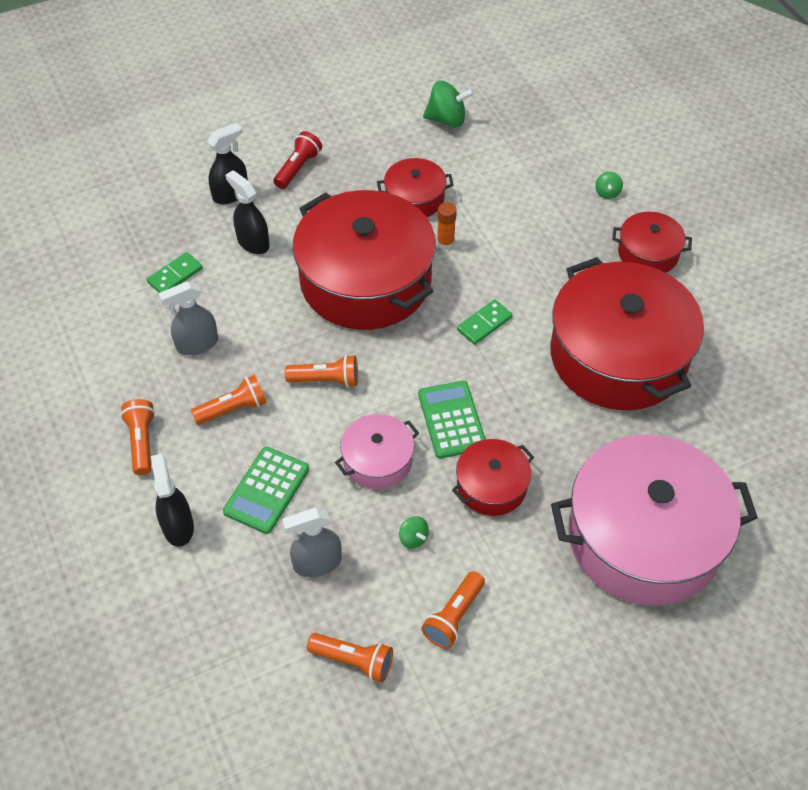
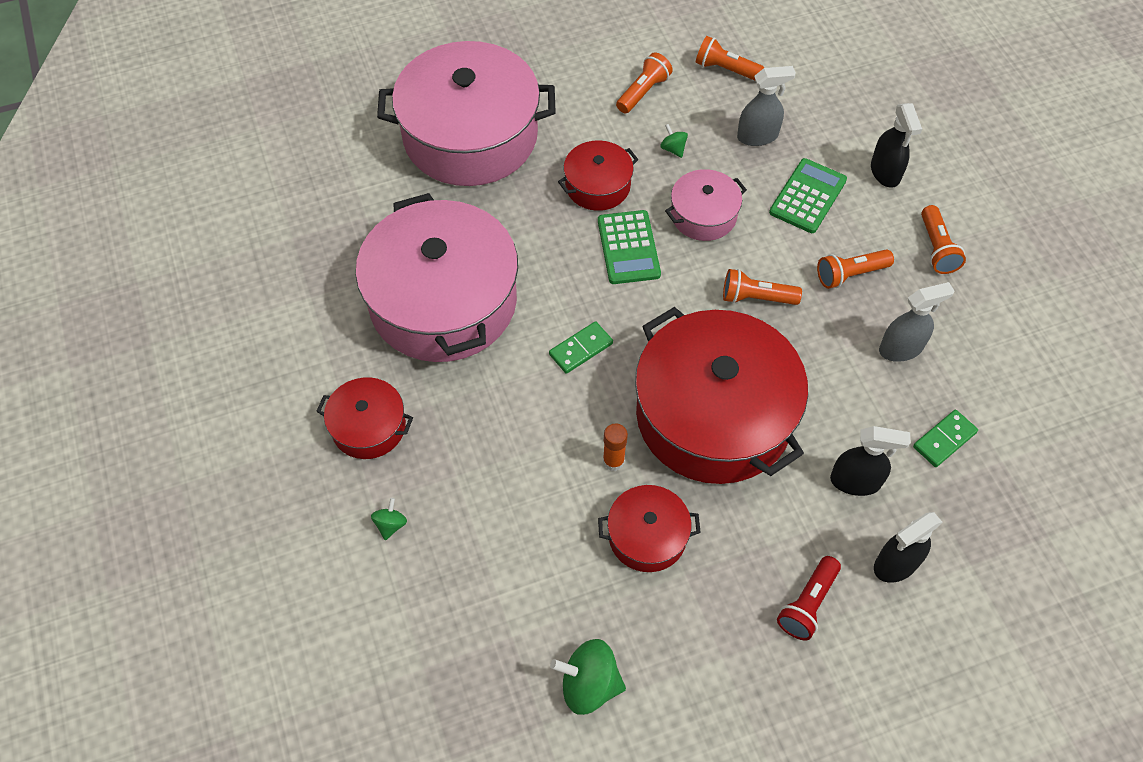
camera: 175 degrees left, 5 degrees up
black spray bottle [226,170,270,254] -> black spray bottle turned 45 degrees counterclockwise [830,426,910,496]
red pot [551,257,704,410] -> pink pot [356,193,518,362]

